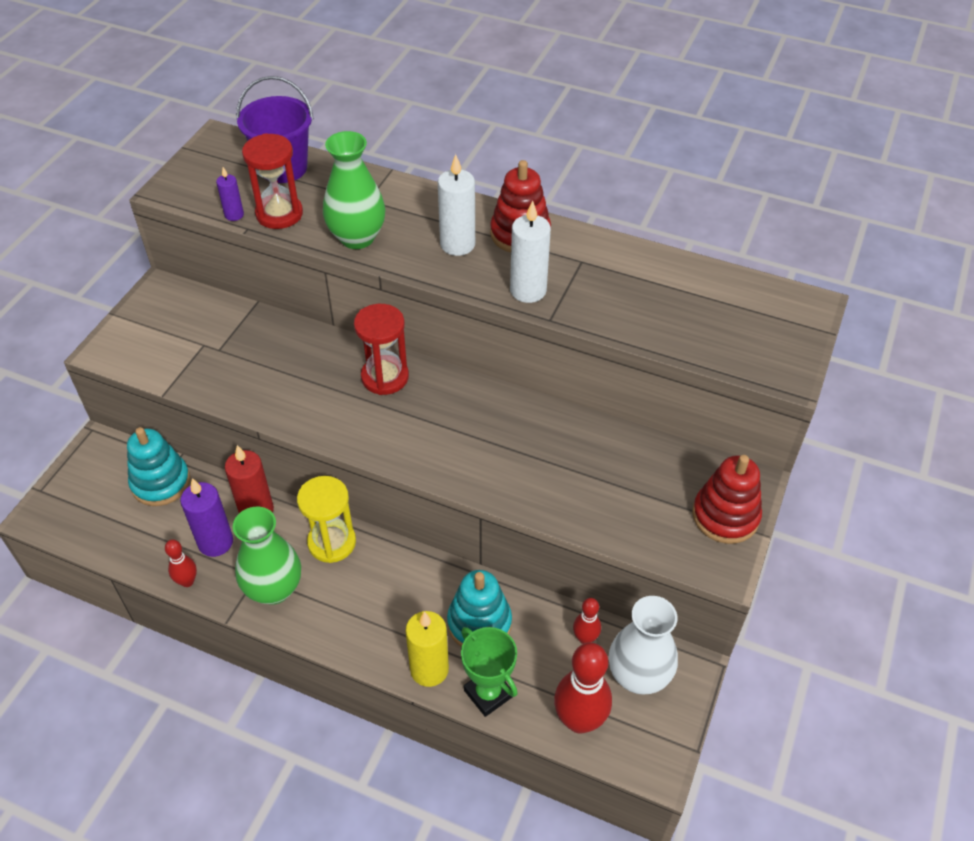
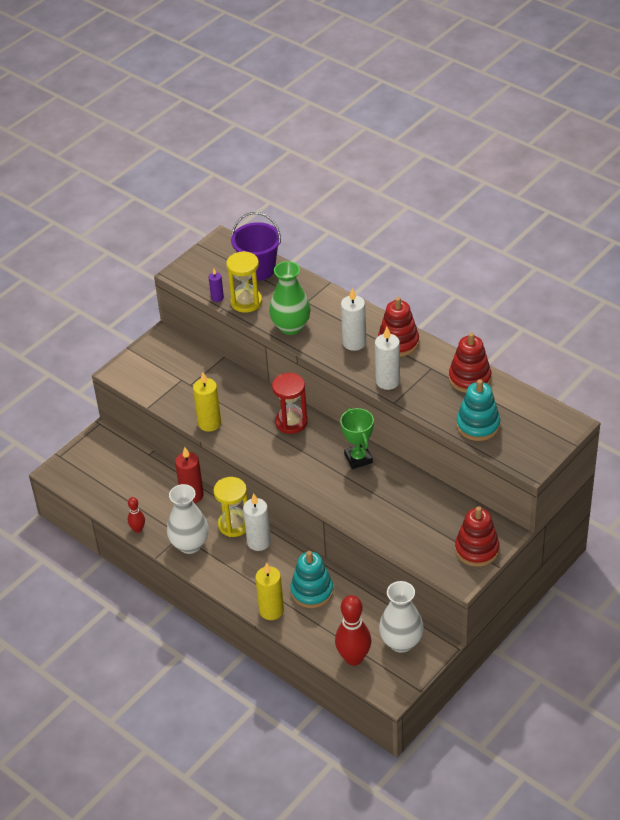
camera: 20 degrees right, 5 degrees down
turquoise stacking toy [127,427,190,506] -> turquoise stacking toy moved to [457,379,500,441]
purple candle [180,478,233,557] -> none
green vase [233,506,301,605] -> white vase [167,484,209,554]
red hourglass [242,133,303,229] -> yellow hourglass [226,251,262,313]
green trophy [461,627,518,717] -> green trophy moved to [340,408,374,469]
red bowling pin [573,598,601,644] -> none
none -> yellow candle [193,372,221,432]
none -> white candle [243,493,271,551]
none -> red stacking toy [449,332,491,393]

